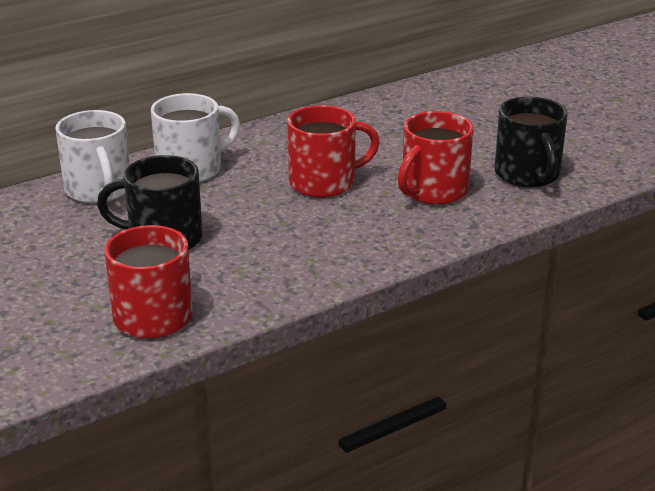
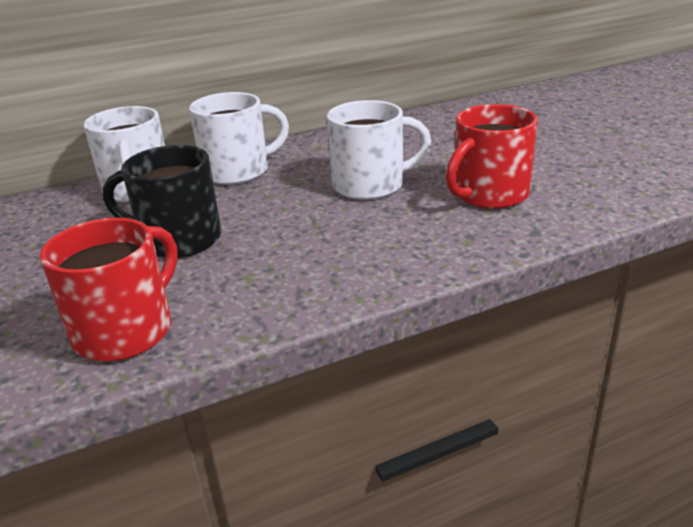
camera: 10 degrees right, 0 degrees up
red mug [287,105,380,198] -> white mug [327,100,431,200]
black mug [495,96,568,188] -> none

